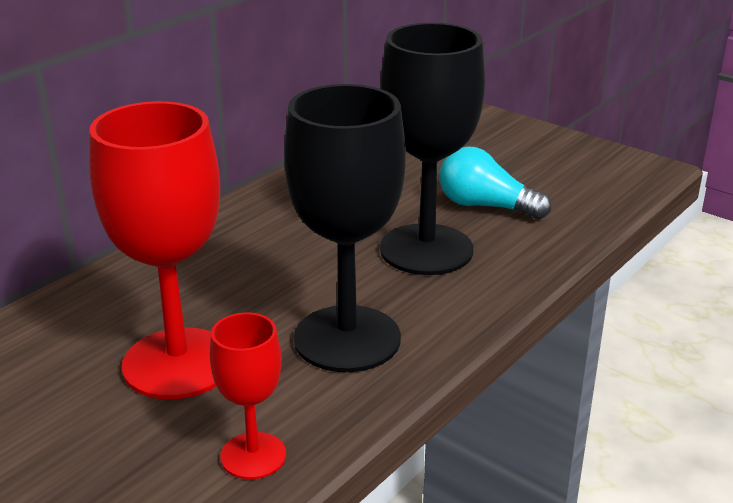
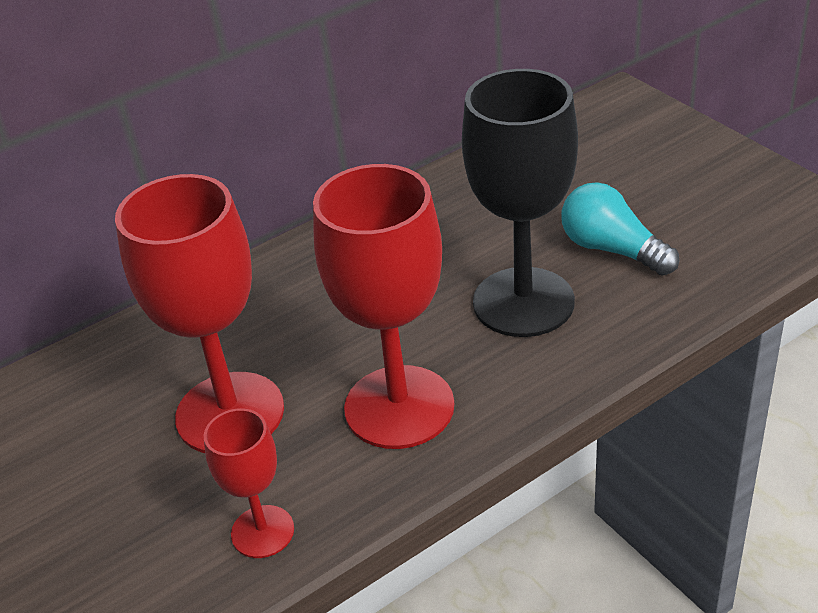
camera: 20 degrees right, 10 degrees up
black goblet [284,84,406,372] -> red goblet [313,164,454,449]

